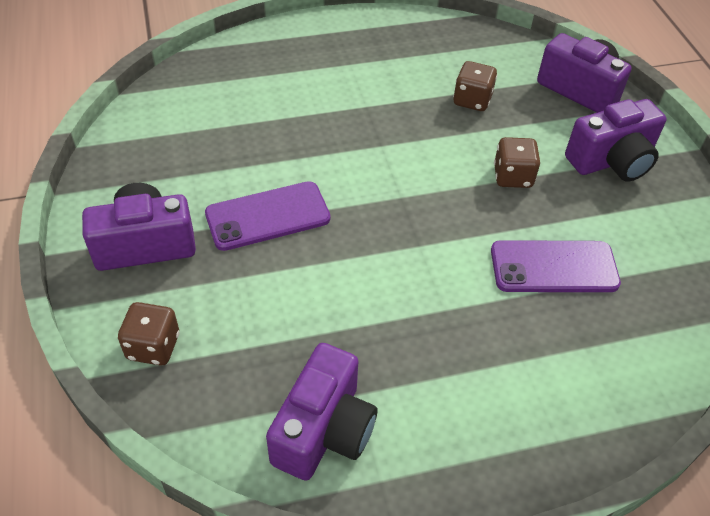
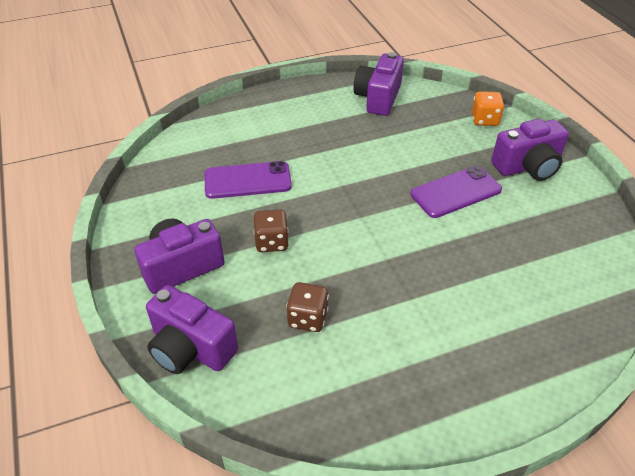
camera: 175 degrees right, 5 degrees down
brown dice [118,302,179,366] -> orange dice [472,91,504,126]

